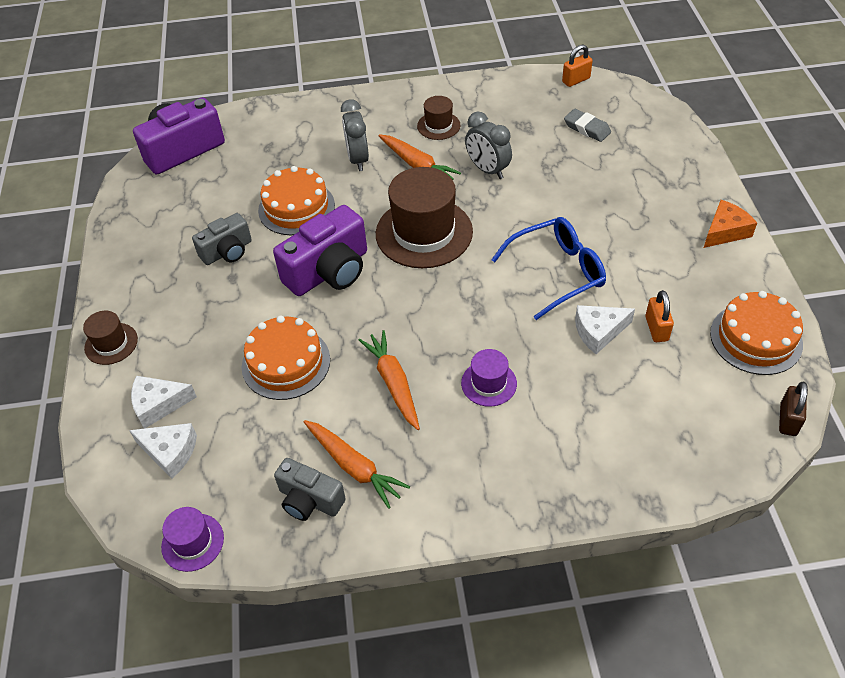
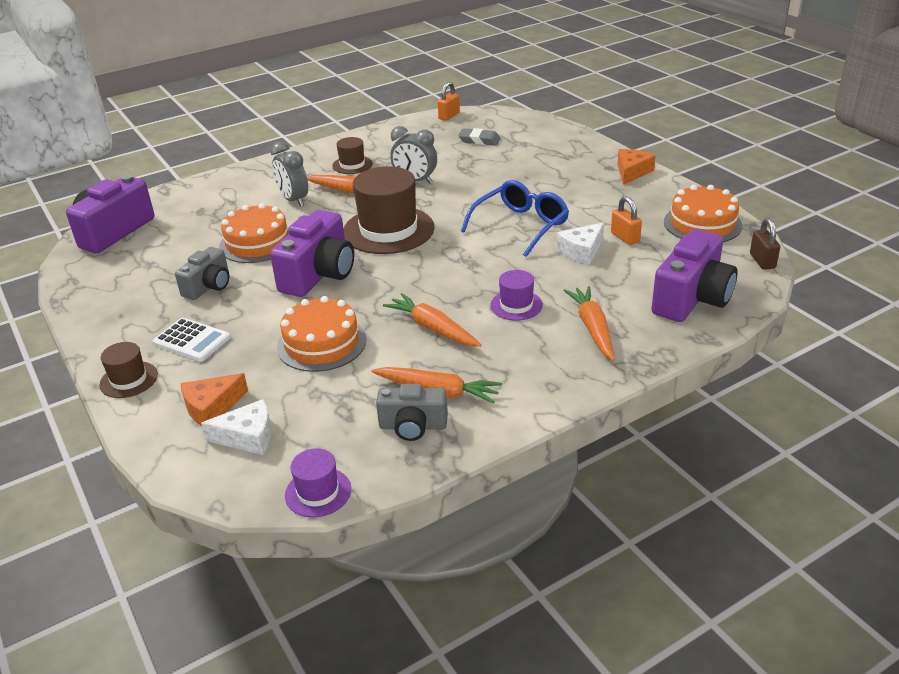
camera: 25 degrees left, 15 degrees down
white cheese [131,376,197,429] -> orange cheese [181,373,248,426]
none -> white calculator [153,318,230,362]
none -> orange carrot [564,286,615,361]
none -> purple camera [651,229,737,322]

